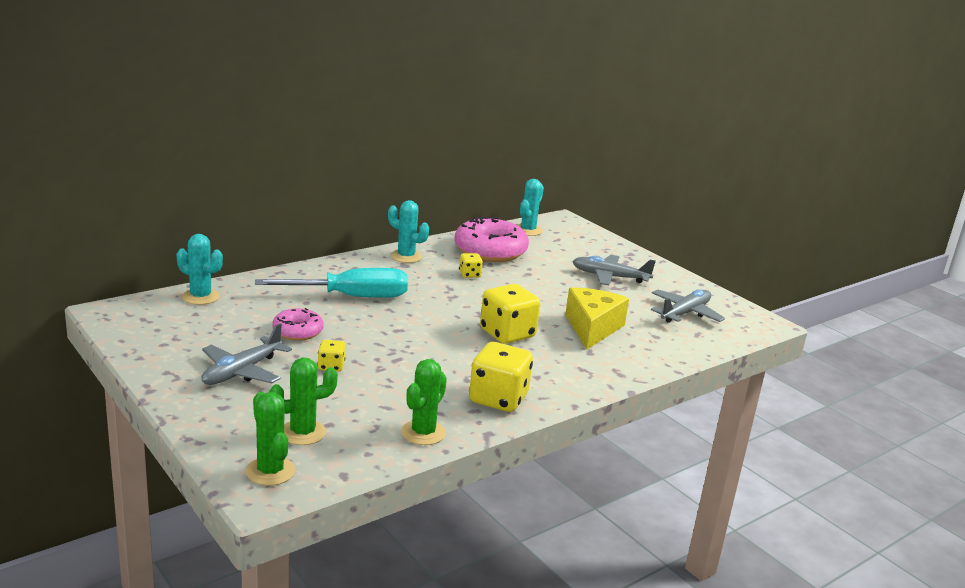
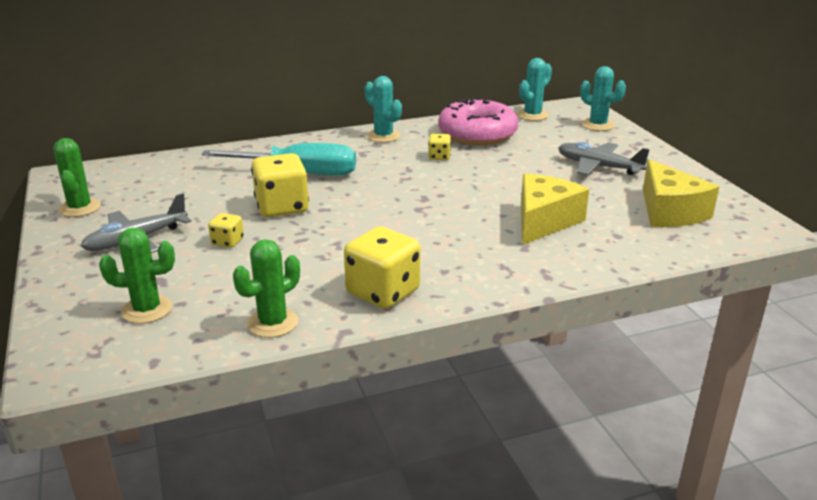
camera: 20 degrees right, 5 degrees up
turquoise cactus [176,234,223,305] -> turquoise cactus moved to [580,66,626,131]
green cactus [246,392,295,486] -> green cactus moved to [53,138,101,217]
pink donut [272,308,324,341] -> none
yellow dice [480,284,540,344] -> yellow dice moved to [251,153,309,217]
grey plane [651,289,725,323] -> yellow cheese [643,159,719,227]

